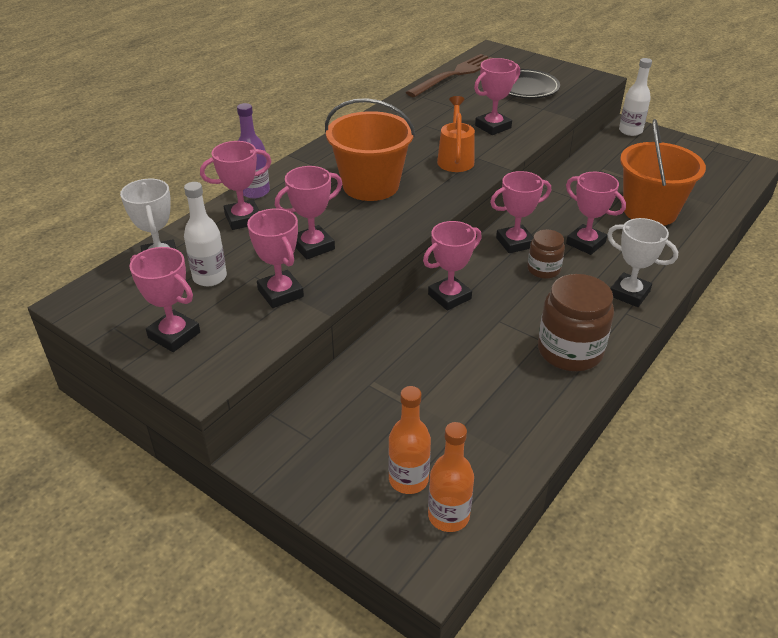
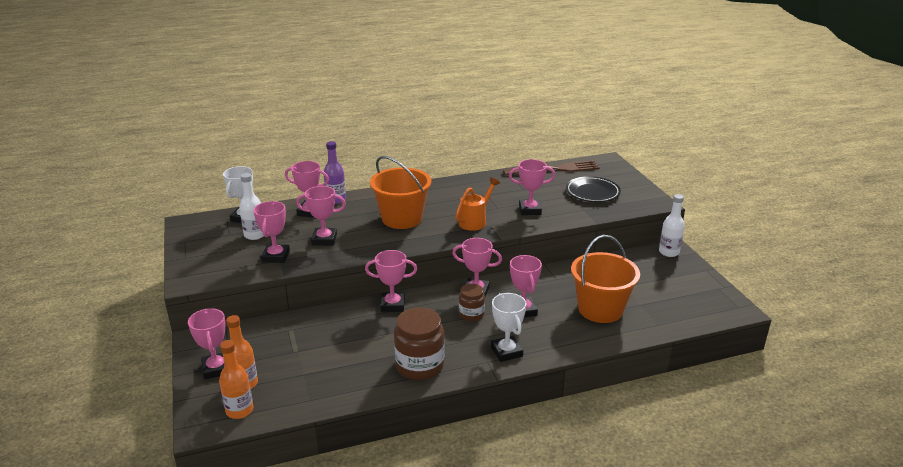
camera: 35 degrees right, 10 degrees down
pink trophy [129,247,200,352] -> pink trophy moved to [188,308,225,380]

